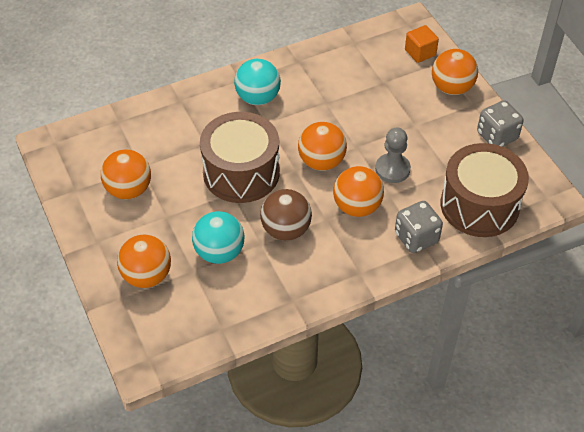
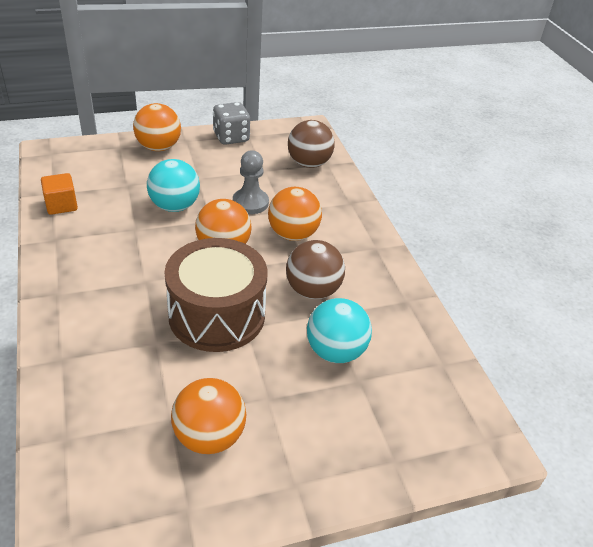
camera: 85 degrees left, 10 degrees down
orange ball [117,235,171,288] -> none
turquoise ball [234,59,281,105] -> turquoise ball moved to [147,159,200,212]
grey dice [395,201,443,253] -> none
orange cube [405,25,439,63] -> orange cube moved to [41,173,78,215]
brown drum [440,143,529,237] -> brown ball [288,120,335,168]

